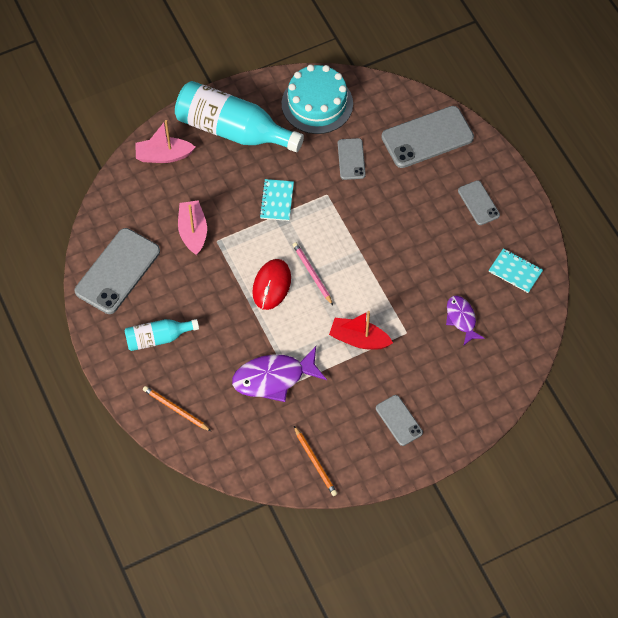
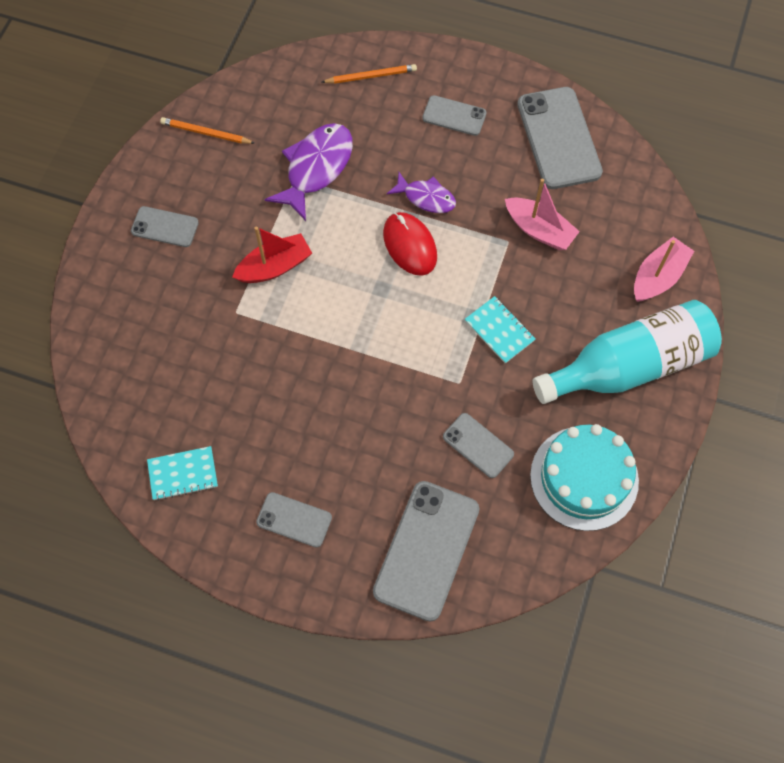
camera: 135 degrees right, 5 degrees up
turquoise bottle [124,319,199,351] -> grey phone [422,95,486,136]
pink pencil [293,242,333,305] -> none
purple fish [446,296,485,346] -> purple fish moved to [387,172,456,213]

